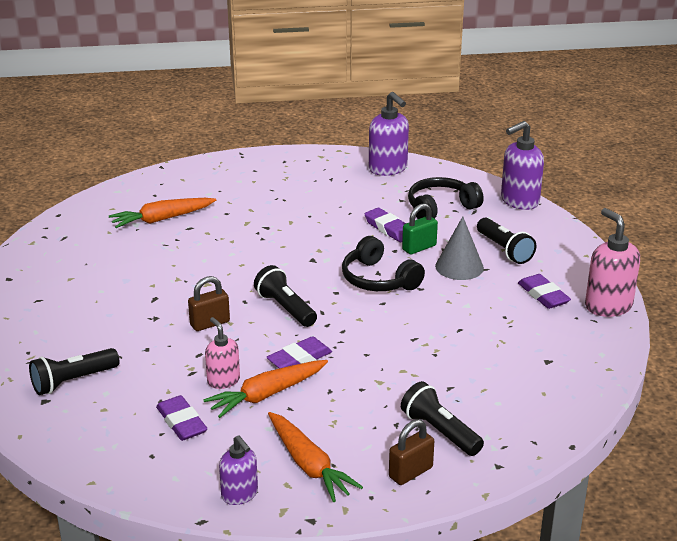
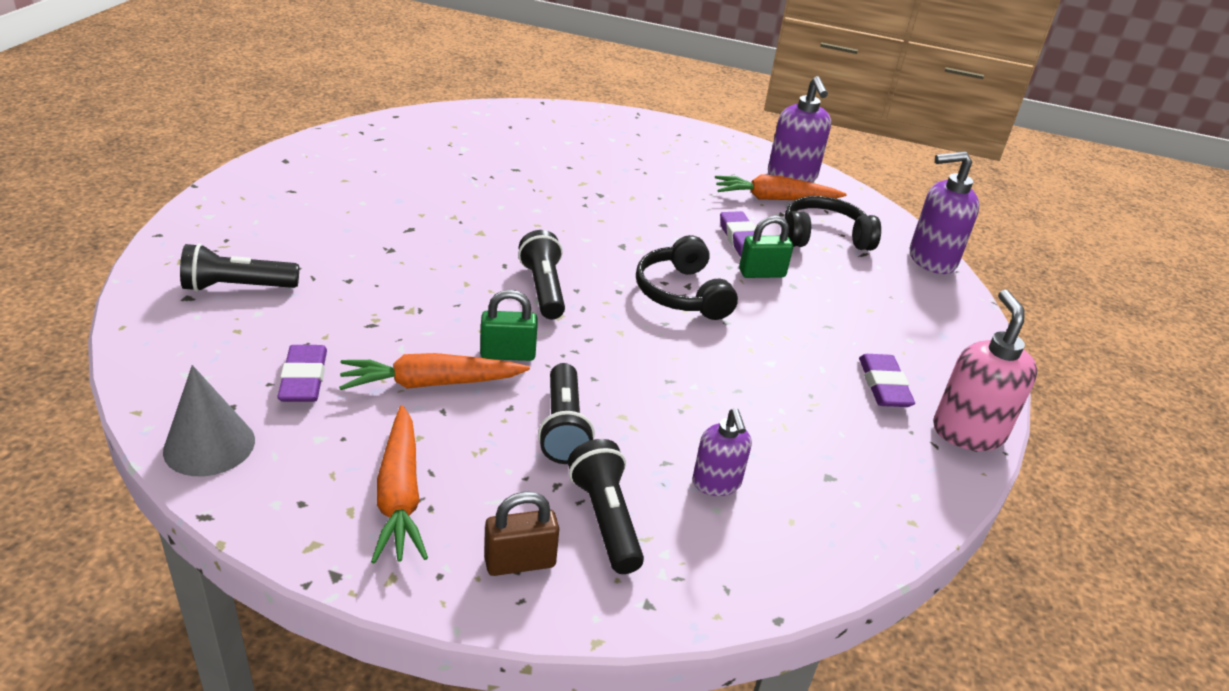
camera: 20 degrees right, 5 degrees up
orange carrot [109,198,216,228] -> orange carrot moved to [715,174,847,200]
brown padlock [188,276,230,331] -> none
pink soap dispenser [205,317,240,389] -> none
purple soap dispenser [219,436,258,505] -> purple soap dispenser moved to [692,408,752,496]
purple eraser [266,336,332,369] -> green padlock [480,290,537,361]
grey cone [435,217,484,280] -> grey cone moved to [163,365,255,476]
black flashlight [477,218,536,264] -> black flashlight moved to [538,363,595,464]

